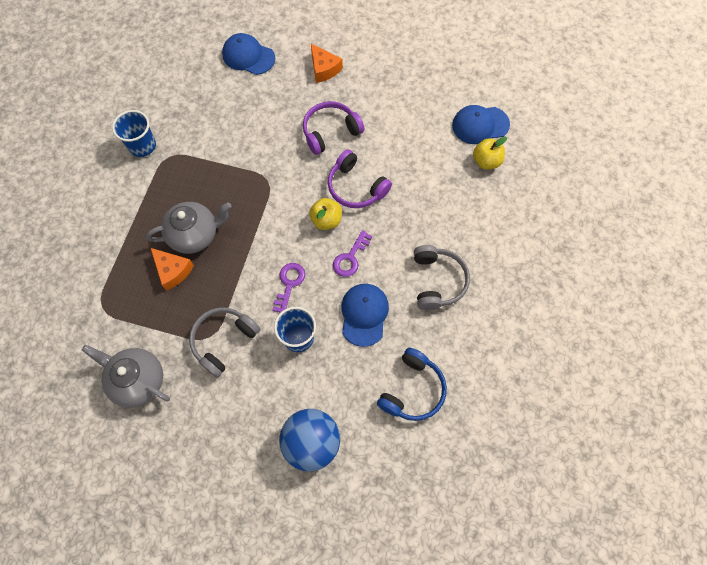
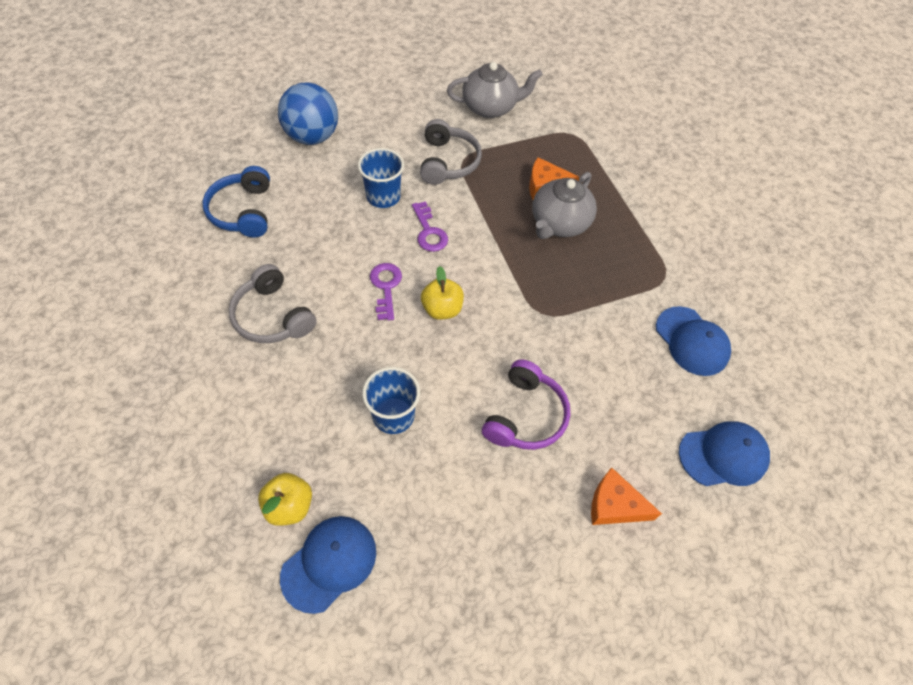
camera: 140 degrees right, 10 degrees down
blue cup [112,110,156,157] -> blue cup moved to [362,367,420,434]
purple headphones [328,149,392,208] -> none
blue cap [341,284,389,347] -> blue cap moved to [656,306,731,376]

